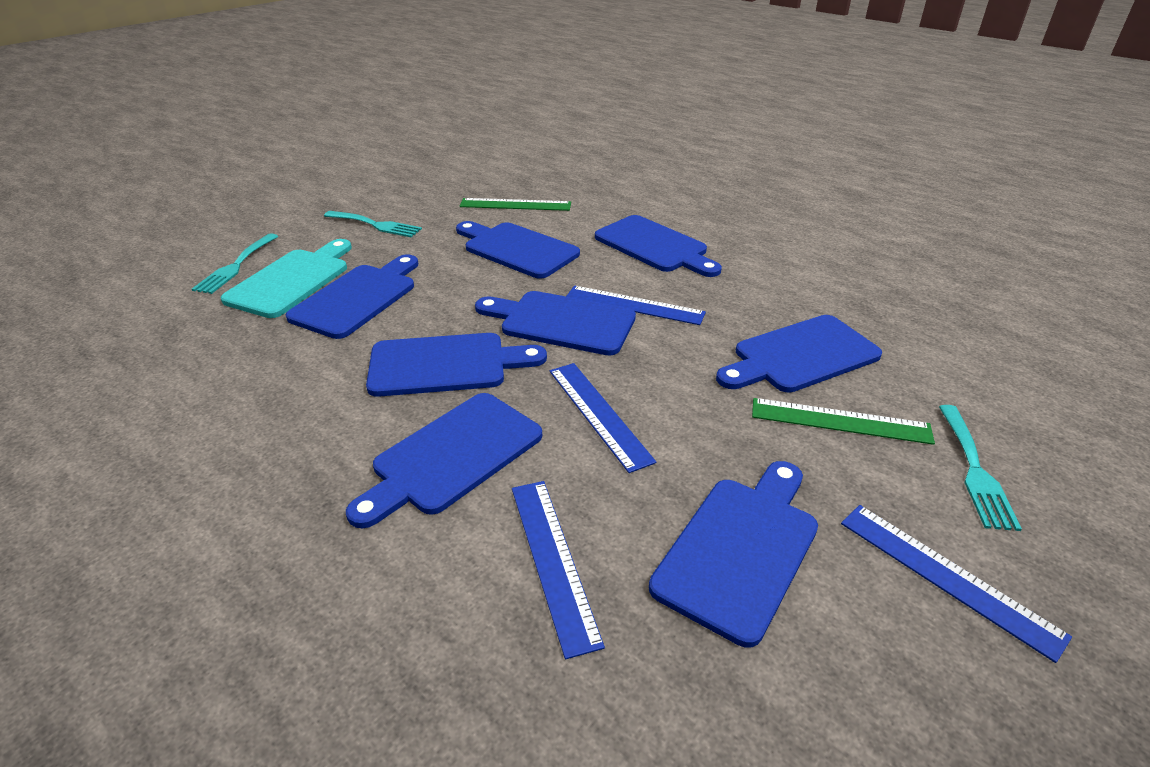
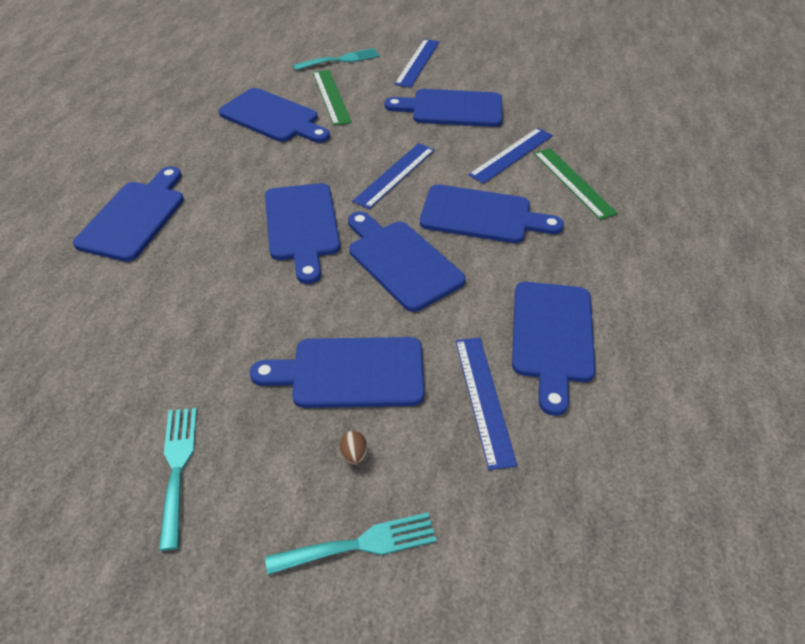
camera: 120 degrees left, 10 degrees up
turquoise cutting board [221,239,352,318] -> brown egg [340,431,367,465]
blue cutting board [456,221,580,278] -> blue cutting board moved to [512,282,595,416]
green ruler [460,198,571,211] -> green ruler moved to [534,148,618,220]
blue ruler [566,286,706,325] -> blue ruler moved to [455,338,517,470]

